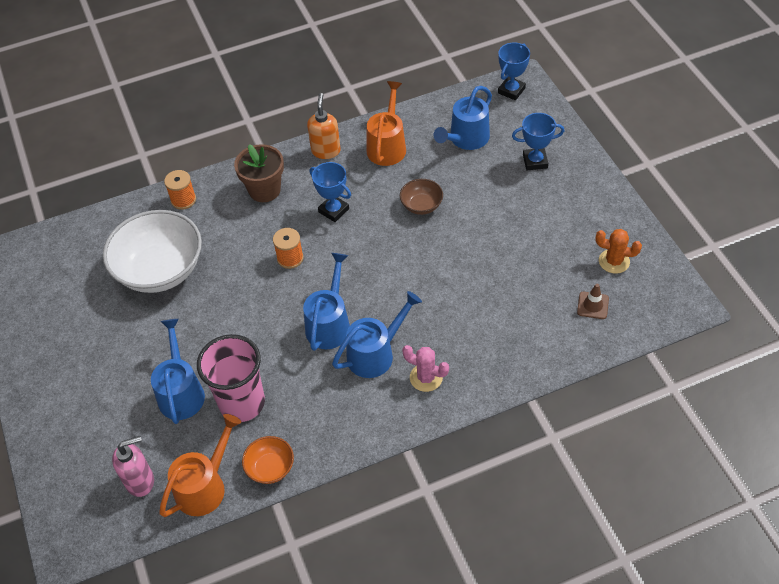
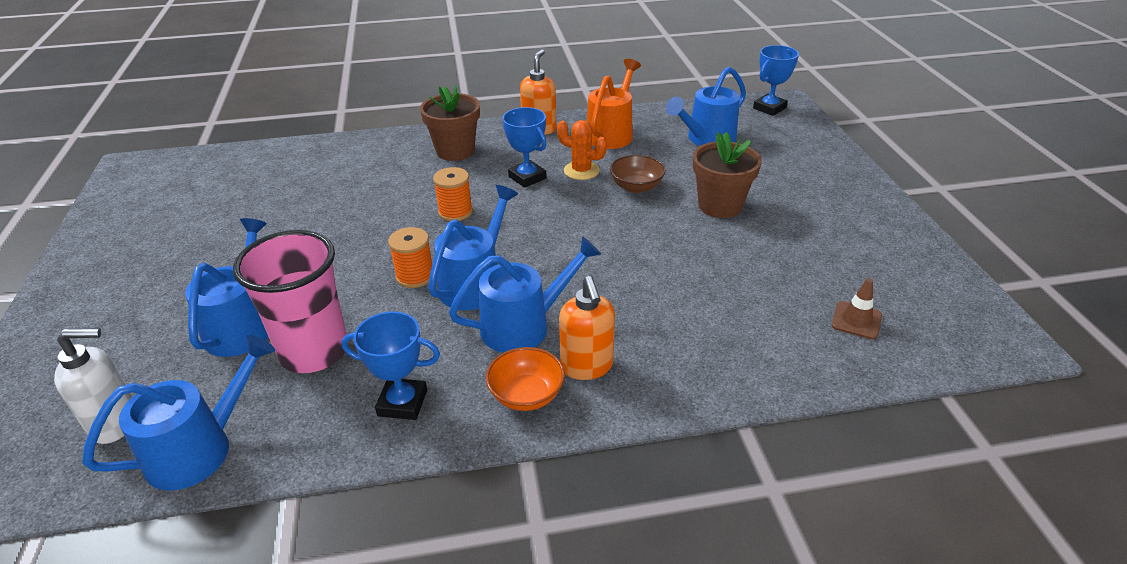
camera: 10 degrees right, 15 degrees down
white bowl [103,210,202,293] -> none
pink soap dispenser [112,436,154,497] -> white soap dispenser [54,328,133,444]
orange watering can [159,414,241,517] -> blue watering can [82,335,275,491]
orange spool [164,170,196,210] -> orange spool moved to [388,227,432,288]
orange bowl [242,436,294,484] -> orange bowl moved to [486,347,565,411]
pink cactus [402,345,449,392] -> orange soap dispenser [559,276,615,380]
blue trophy [512,113,564,170] -> blue trophy moved to [341,312,440,420]
orange cactus [595,229,642,274] -> orange cactus moved to [557,120,607,180]
none -> brown flower pot [693,132,762,218]

